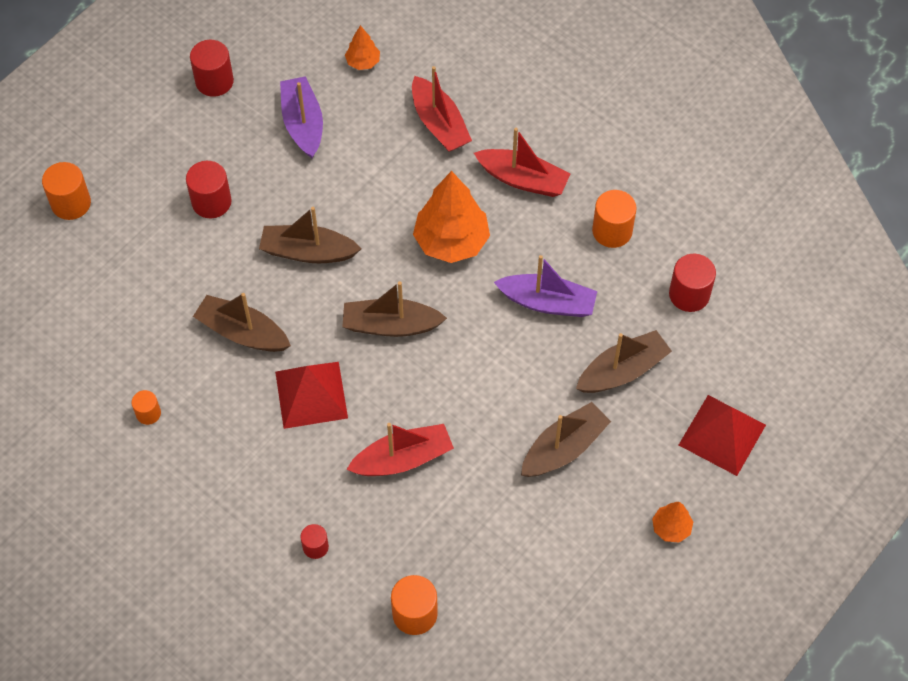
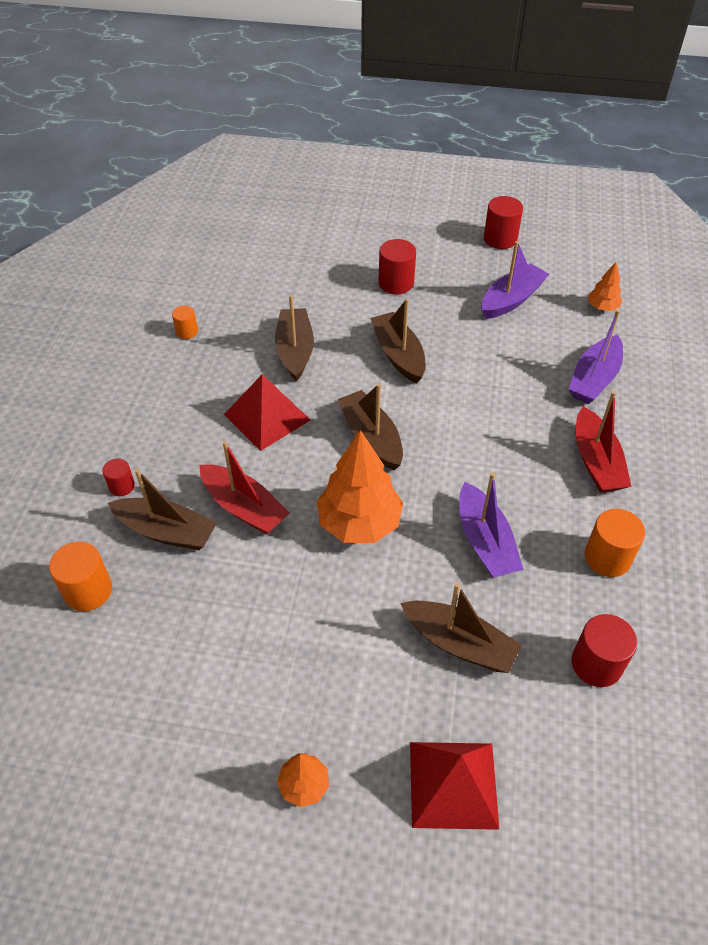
camera: 60 degrees right, 10 degrees down
orange cylinder [42,162,91,220] -> none
red boat [412,66,472,152] -> purple boat [569,309,623,404]
orange tree [413,171,490,263] -> orange tree moved to [317,430,403,543]
brown boat [521,402,611,477] -> brown boat moved to [108,469,217,550]

